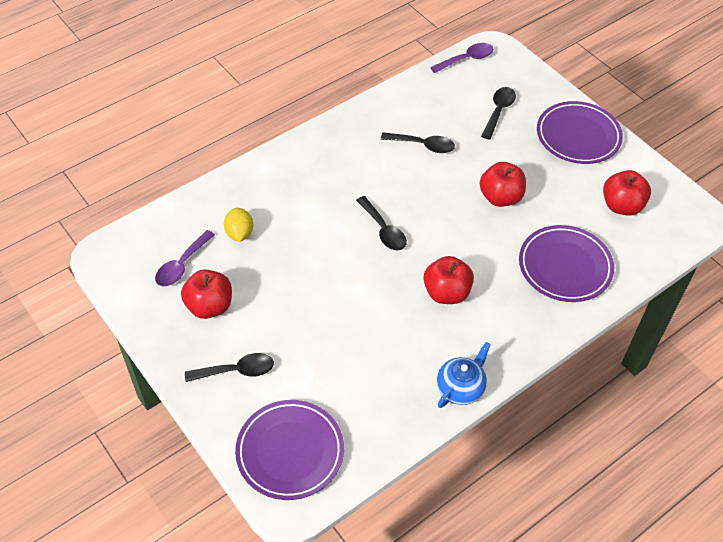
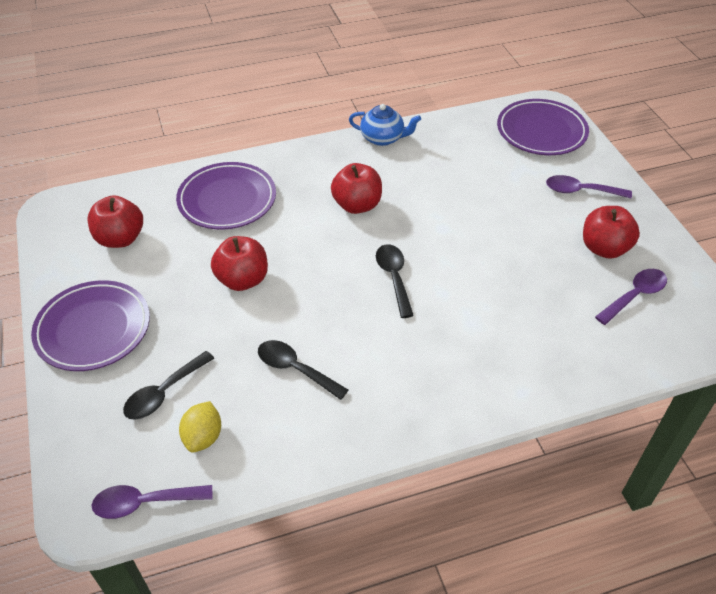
camera: 160 degrees left, 5 degrees down
black spoon [185,353,274,382] -> purple spoon [546,175,632,198]
yellow lemon [224,208,253,242] -> yellow lemon moved to [179,401,221,453]
blue teapot [437,342,491,408] -> blue teapot turned 135 degrees counterclockwise [349,104,421,146]

